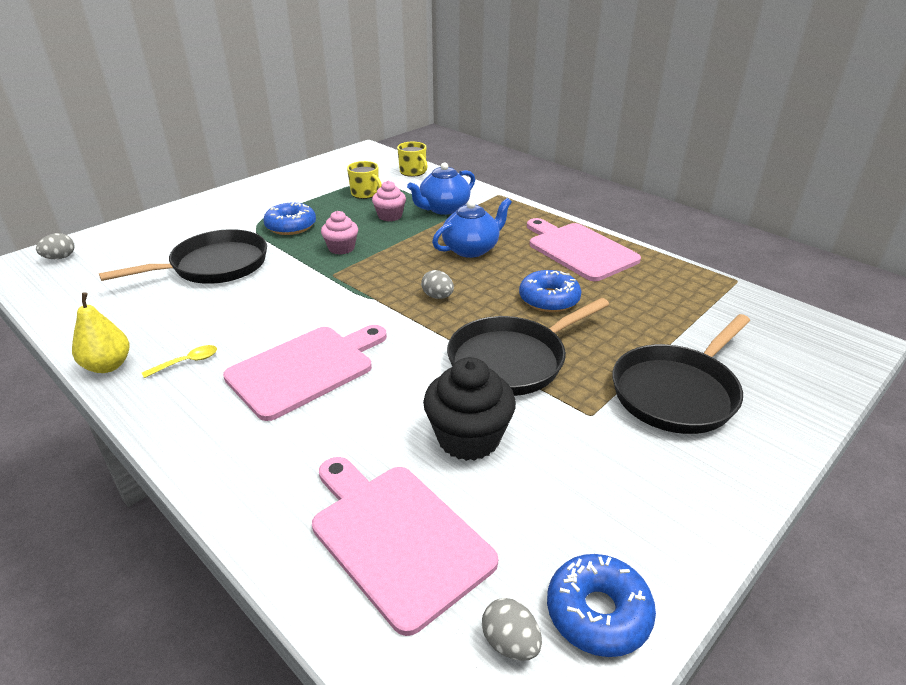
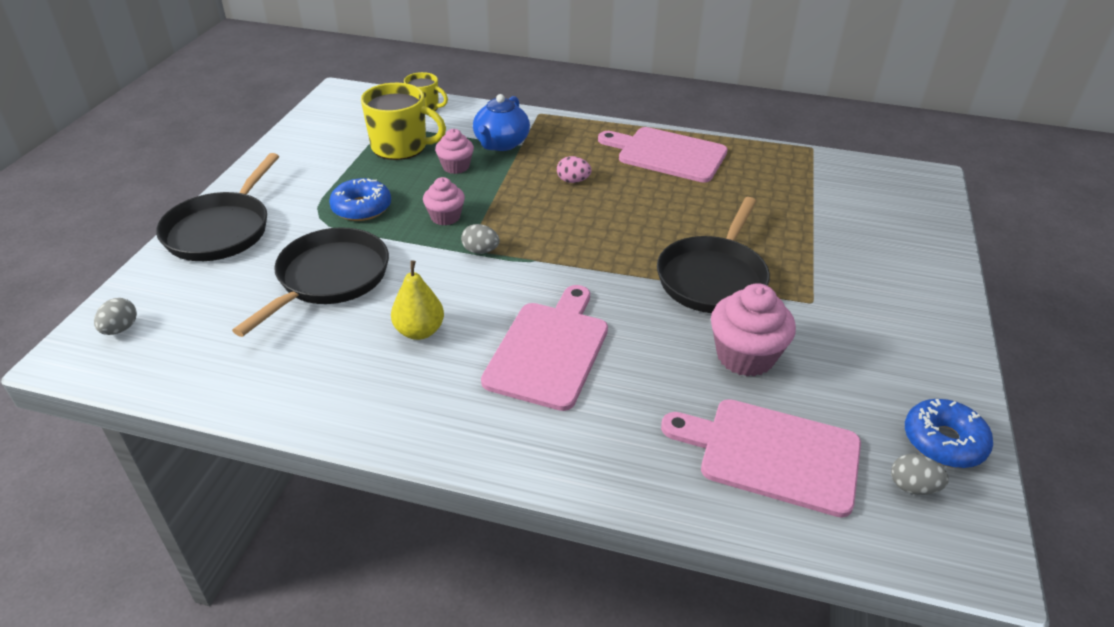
camera: 30 degrees left, 5 degrees up
yellow pear [72,292,129,373] -> yellow pear moved to [391,260,444,340]
yellow spoon [142,345,217,378] -> none
yellow mug [347,161,382,199] -> yellow mug [361,83,446,160], size x1.69
grey egg [421,270,454,299] -> grey egg moved to [461,224,500,254]
black cupcake [423,357,516,461] -> pink cupcake [711,283,796,377]
blue teapot [432,198,512,258] -> pink egg [557,156,592,183]
blue donut [519,270,581,312] -> none
black pan [612,314,750,434] -> black pan moved to [156,153,279,261]

